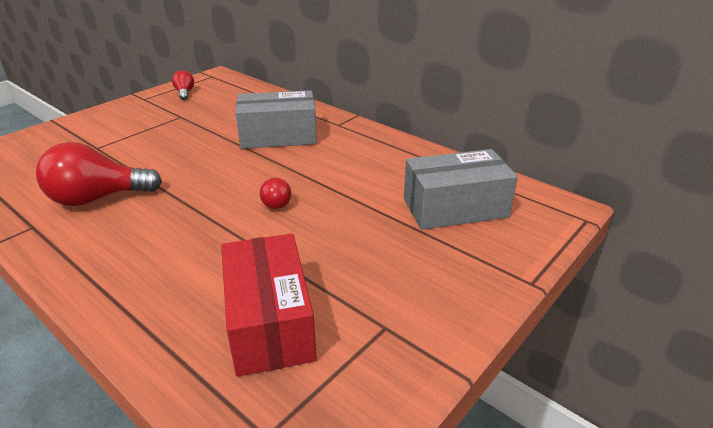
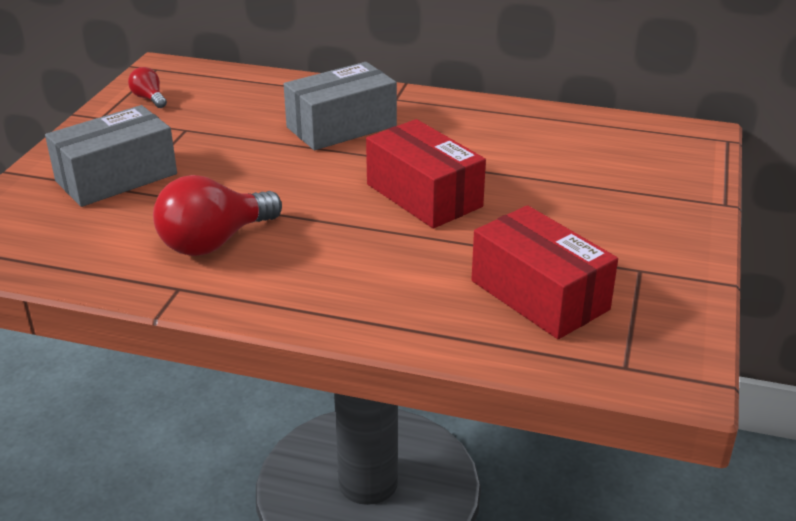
camera: 25 degrees left, 0 degrees up
red light bulb [260,178,291,209] -> red box [366,119,486,228]
grey box [404,149,518,230] -> grey box moved to [45,105,177,207]

